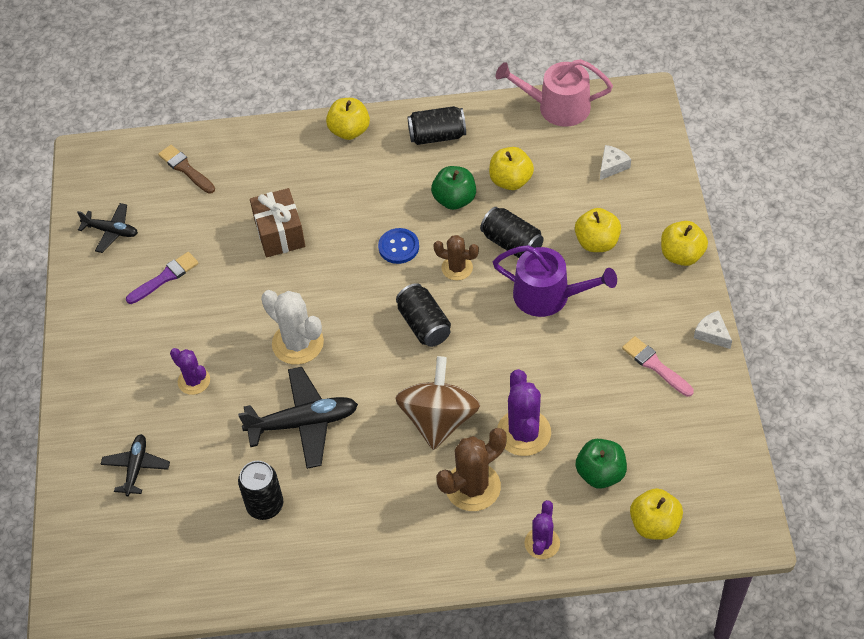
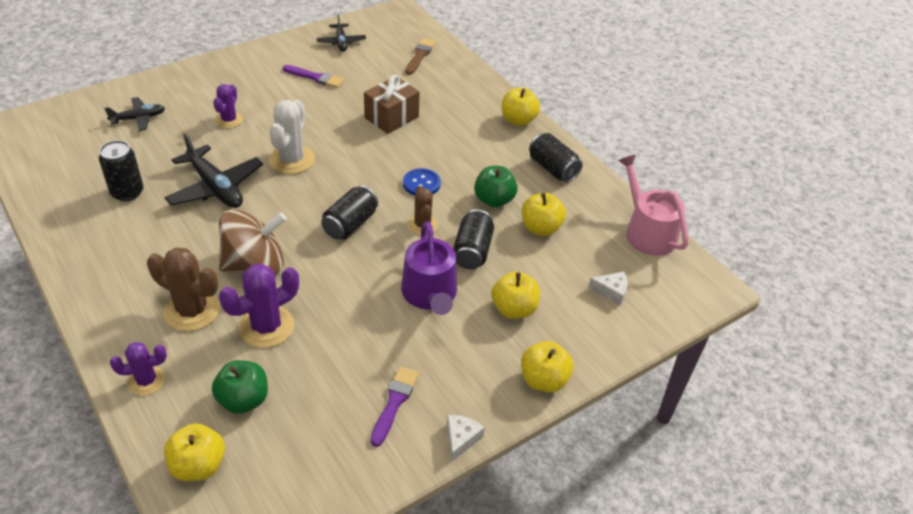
camera: 55 degrees right, 10 degrees down
pink brush [622,336,694,397] -> purple brush [370,367,419,447]

